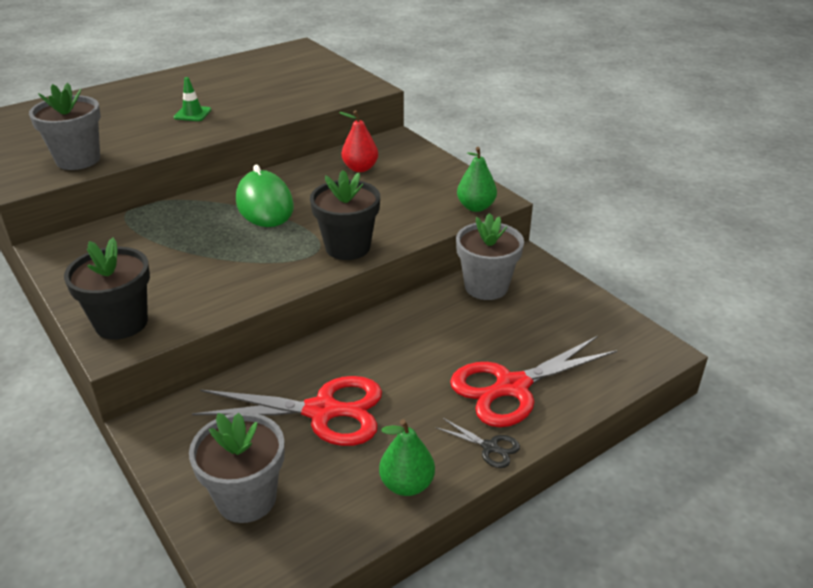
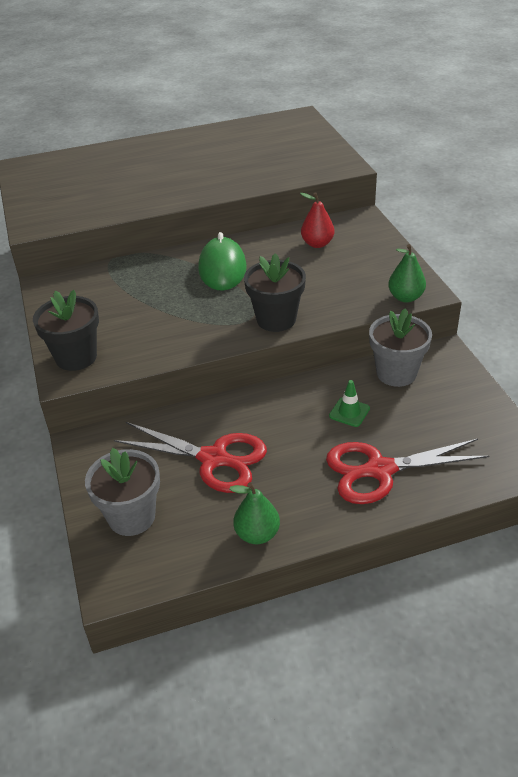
camera: 20 degrees right, 5 degrees up
grey flower pot [29,83,101,170] -> none
green traffic cone [173,77,211,121] -> green traffic cone moved to [329,380,370,427]
black scissors [437,418,520,468] -> none

